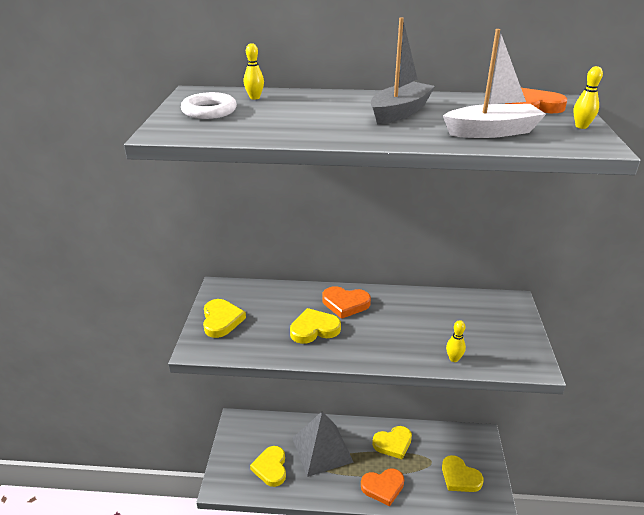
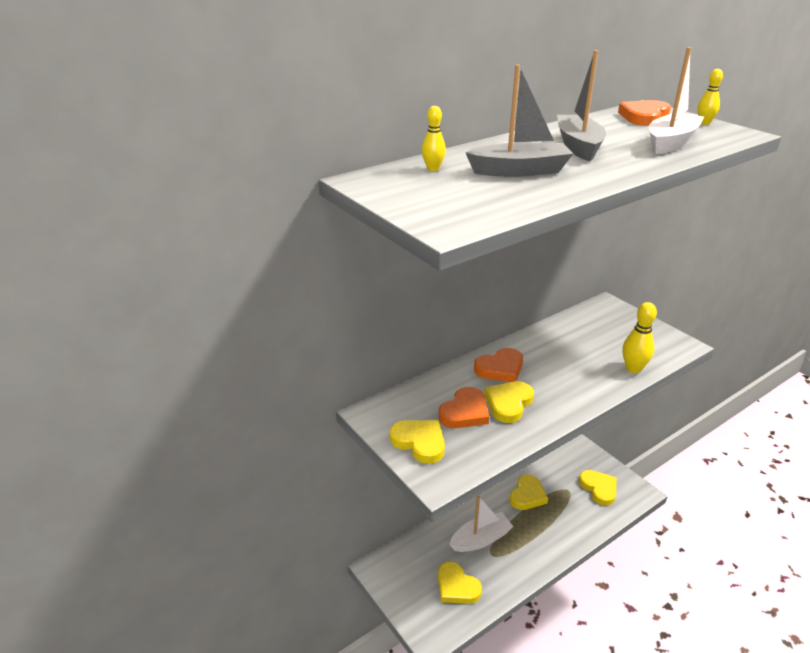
camera: 40 degrees left, 0 degrees up
white ring [181,92,237,119] -> none
grey pyramid [292,411,354,477] -> white boat [449,496,513,552]
orange heart [361,469,404,506] -> orange heart moved to [438,387,489,428]
yellow heart [442,455,483,492] -> yellow heart turned 120 degrees counterclockwise [579,470,617,506]
yellow bowling pin [446,320,466,362] -> yellow bowling pin [623,302,657,373], size x1.63
none -> grey boat [466,65,573,177]

